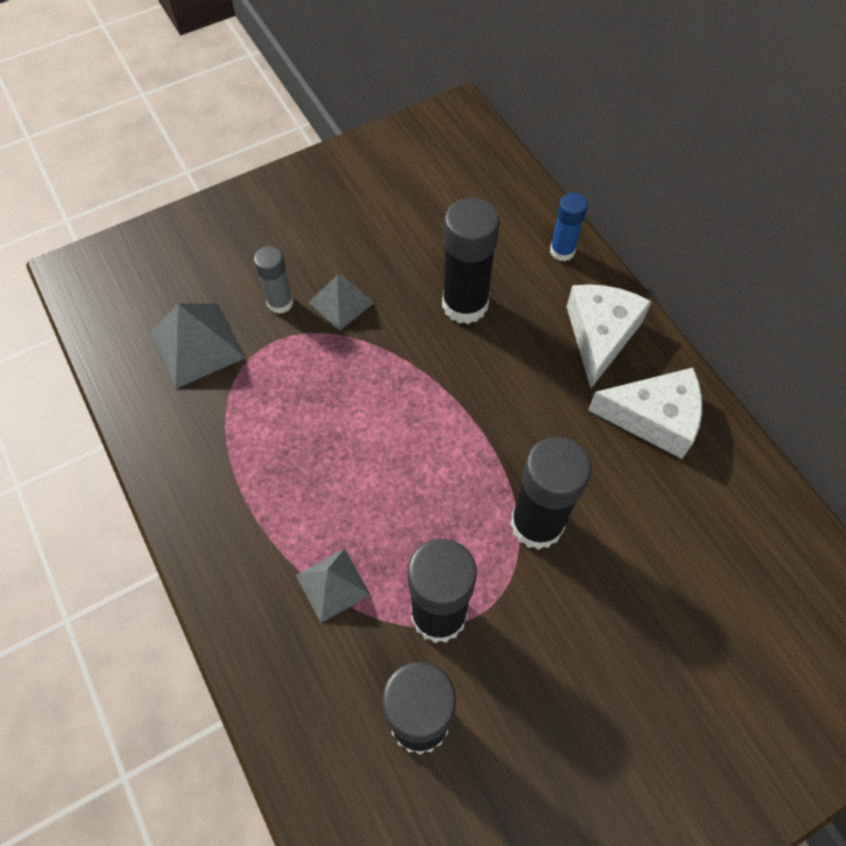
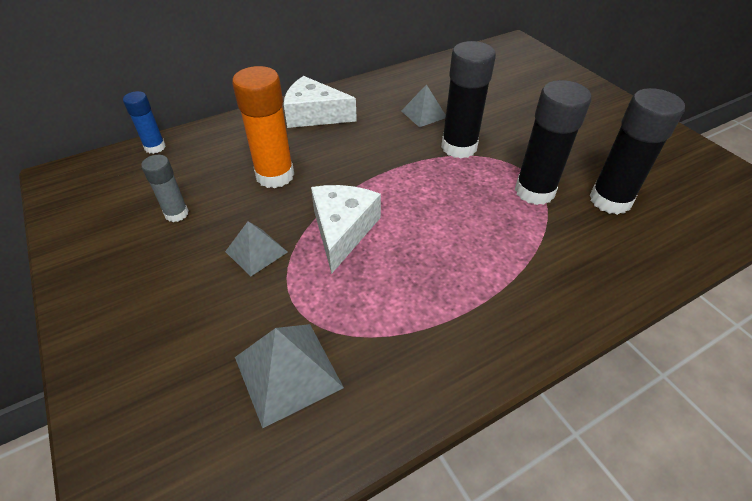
camera: 90 degrees left, 15 degrees down
grey glue stick [254,246,293,314] -> grey glue stick moved to [141,155,189,222]
grey pyramid [296,548,371,623] -> grey pyramid moved to [401,84,446,127]
black glue stick [442,197,500,324] -> orange glue stick [232,66,294,188]
blue glue stick [550,193,588,261] -> blue glue stick moved to [123,91,166,154]
white cheese [588,368,702,459] -> white cheese moved to [311,185,381,274]

